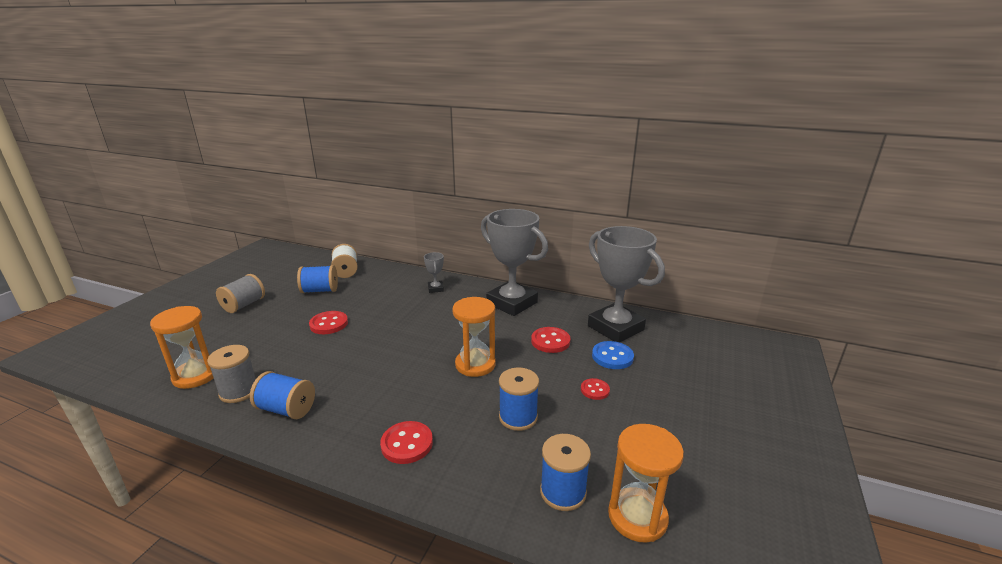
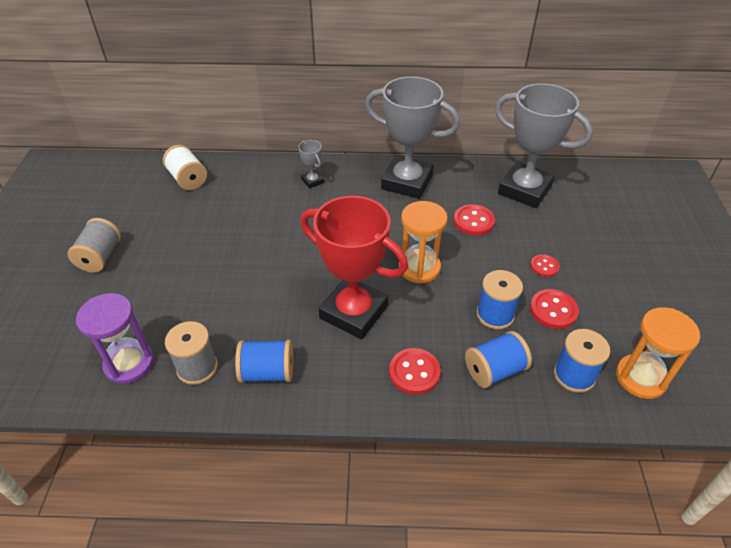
camera: 20 degrees left, 20 degrees up
orange hourglass [150,306,213,389] -> purple hourglass [76,293,154,384]
blue spool [297,265,338,293] -> blue spool moved to [465,331,532,388]
red button [309,311,348,334] -> red button moved to [530,289,579,329]
blue button [592,341,634,369] -> none
none -> red trophy [301,196,408,339]

